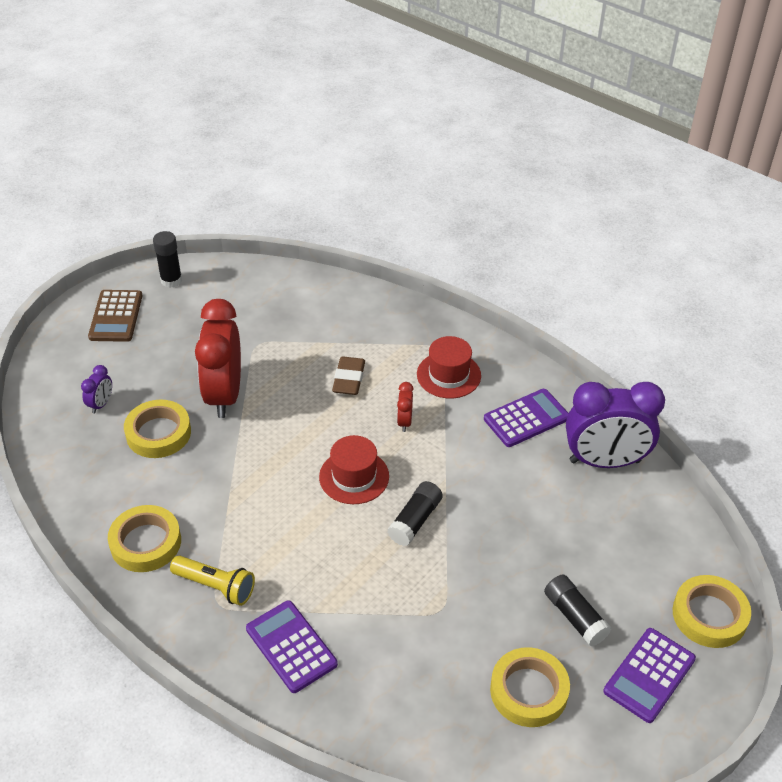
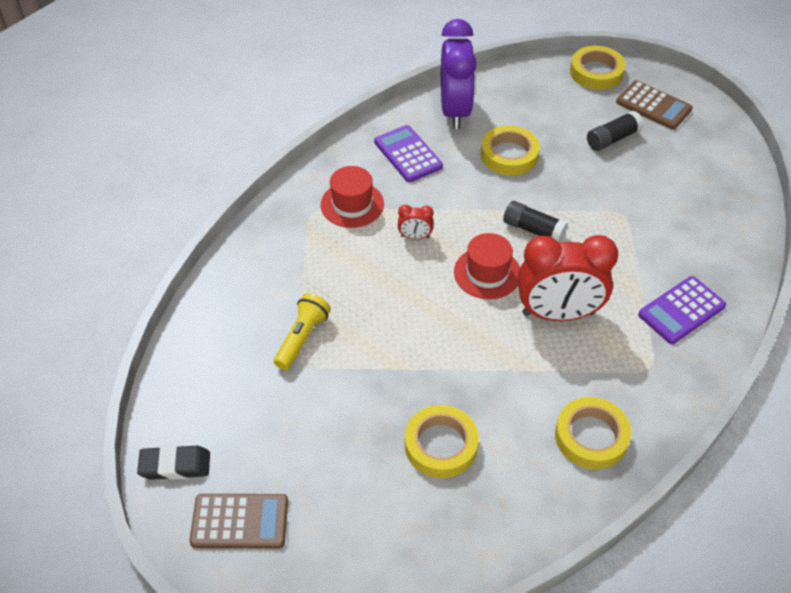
camera: 90 degrees left, 5 degrees up
purple clock [81,365,112,414] -> none
black glue stick [153,231,182,288] -> black eraser [137,445,210,480]
yellow flashlight [170,555,255,606] -> yellow flashlight moved to [274,293,331,370]
red clock [195,299,241,418] -> red clock moved to [518,235,618,321]
brown eraser [332,357,365,395] -> none
yellow tape [490,647,570,727] -> yellow tape moved to [481,126,540,176]
purple calculator [603,628,696,723] -> brown calculator [616,80,693,130]

